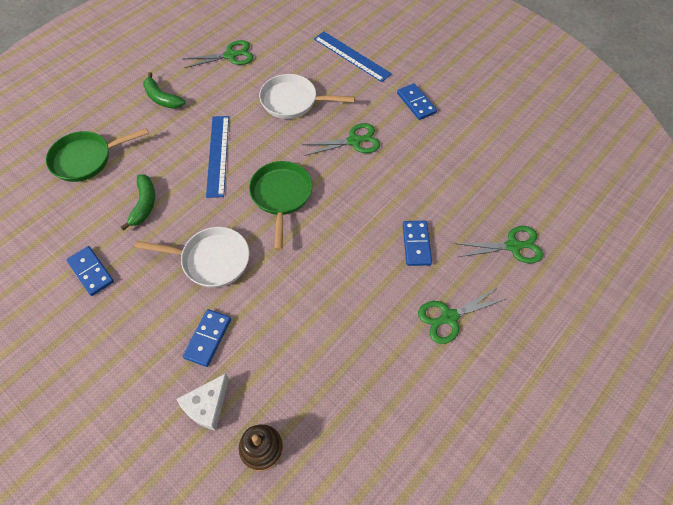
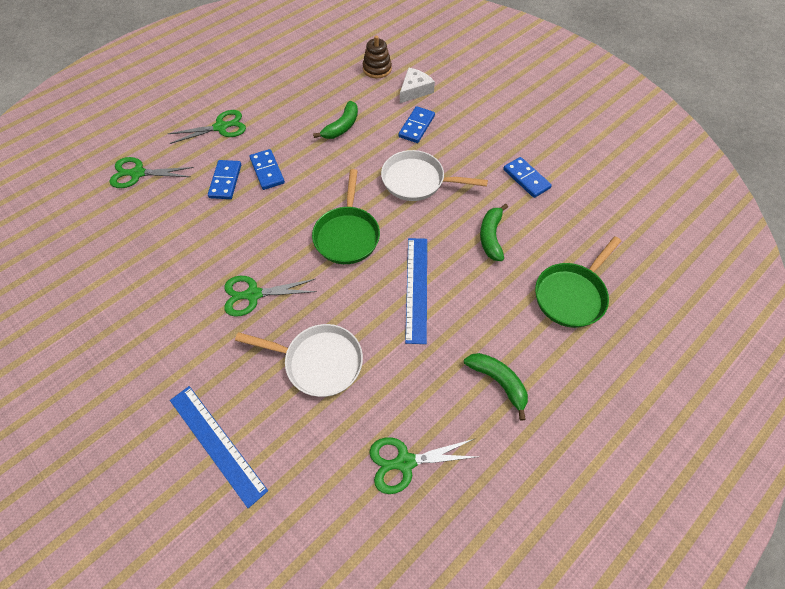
camera: 175 degrees left, 0 degrees up
green pan [46,128,149,182] -> green pan turned 150 degrees clockwise [535,236,621,328]
blue domino [397,83,437,120] -> blue domino moved to [249,149,285,190]
none -> green banana [313,101,358,139]

